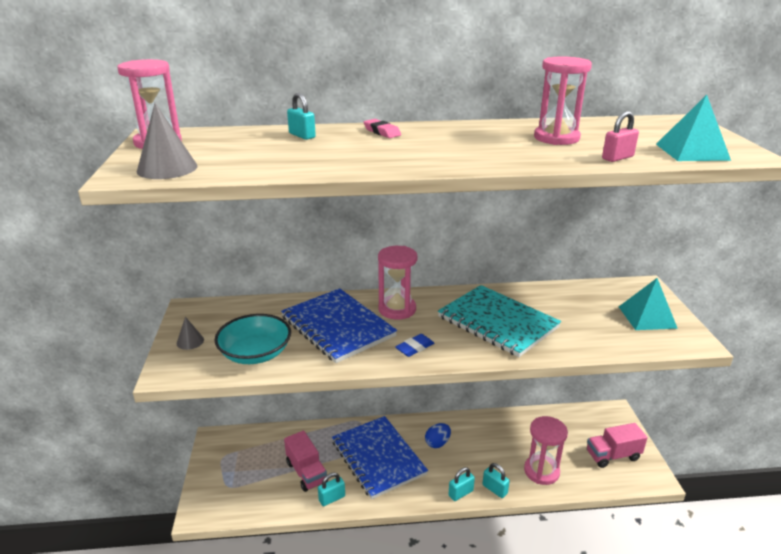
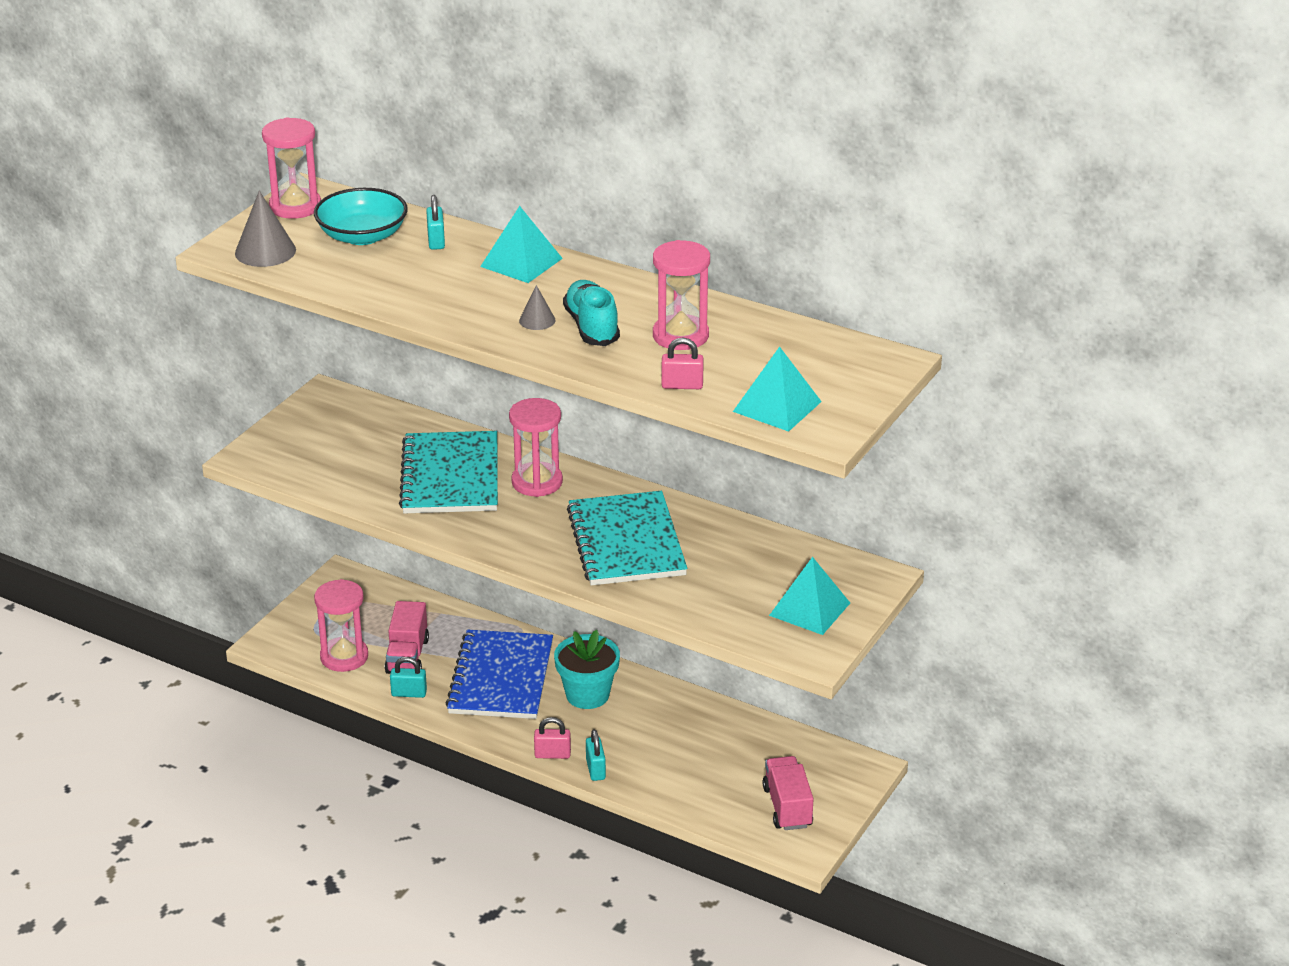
camera: 35 degrees right, 5 degrees up
grey cone [177,317,204,350] -> grey cone moved to [519,285,556,330]
turquoise bowl [214,314,291,364] -> turquoise bowl moved to [314,188,408,245]
blue notebook [281,288,397,363] -> turquoise notebook [399,431,498,513]
pink eraser [364,119,401,138] -> turquoise pyramid [480,206,563,283]
blue eraser [395,334,434,357] -> none
blue egg [425,423,451,448] -> turquoise flower pot [554,630,620,709]
turquoise padlock [448,467,475,501] -> pink padlock [534,717,571,759]
pink hourglass [524,416,568,485] -> pink hourglass moved to [314,579,368,672]
pink truck [587,423,647,468] -> pink truck turned 60 degrees clockwise [762,756,814,830]
none -> turquoise shoe [563,280,620,346]

